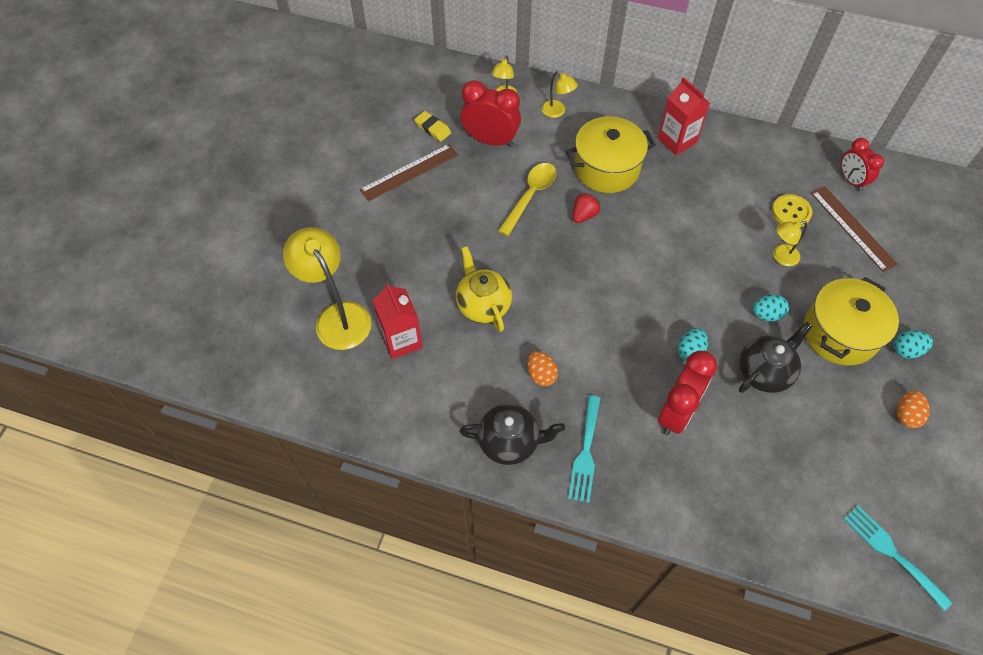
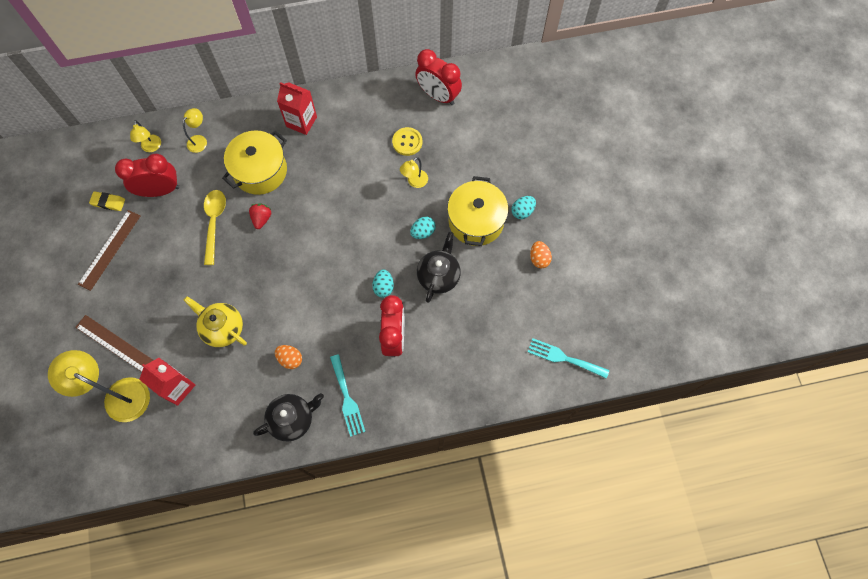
camera: 30 degrees left, 10 degrees up
yellow lamp [542,71,578,118] -> yellow lamp turned 75 degrees counterclockwise [183,108,207,153]
brown ruler [811,186,898,272] -> brown ruler moved to [75,315,154,372]
red clock [841,138,884,191] -> red clock [415,49,462,105], size x1.53

